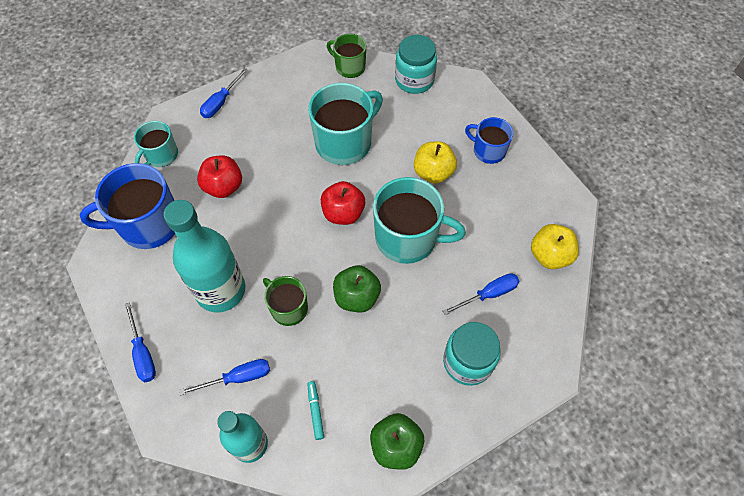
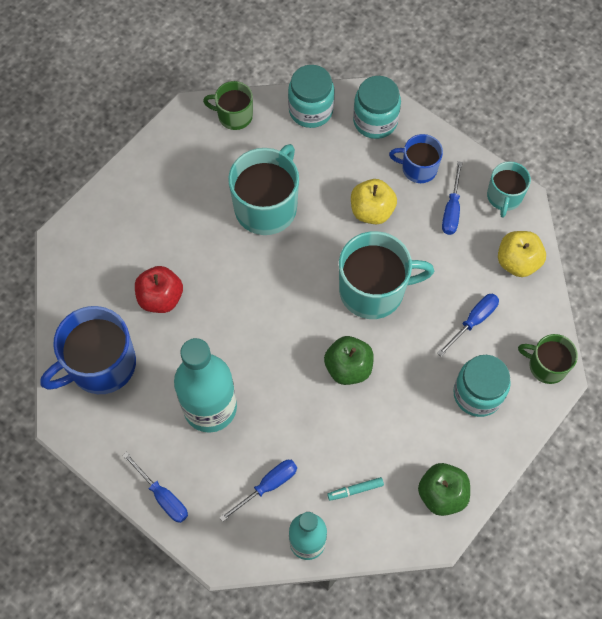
camera: 20 degrees left, 5 degrees up
turquoise mug [134,121,178,167] -> turquoise mug moved to [487,161,531,218]
blue screwdriver [200,68,248,118] -> blue screwdriver moved to [442,161,462,235]
green mug [263,276,308,326] -> green mug moved to [518,334,578,384]
turquoise marker [308,381,324,440] -> turquoise marker turned 75 degrees counterclockwise [327,477,384,501]
red apple [321,181,365,225] -> none
none -> turquoise jar [353,76,401,139]

